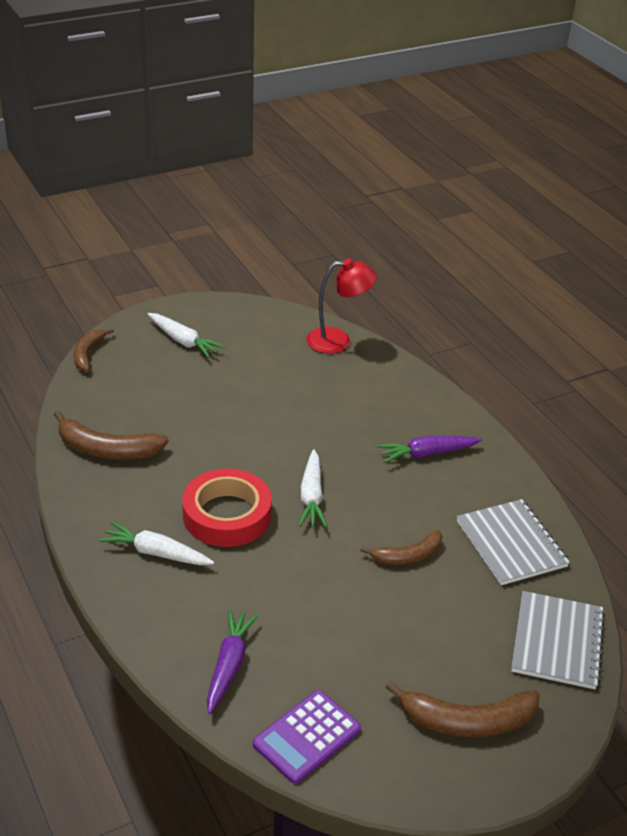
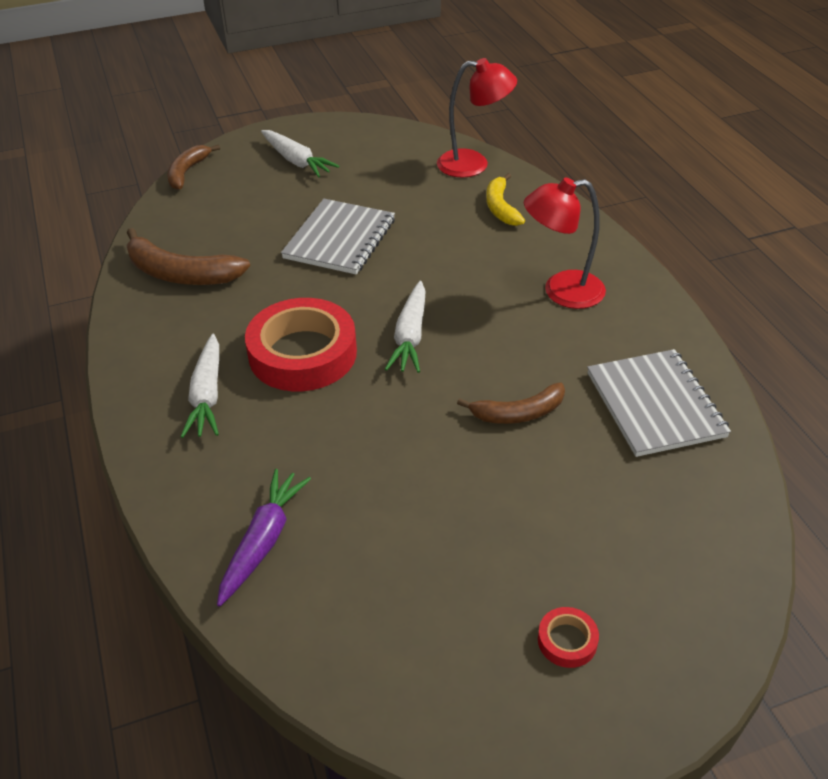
camera: 10 degrees right, 5 degrees up
white carrot [99,522,214,565] -> white carrot turned 120 degrees counterclockwise [181,334,219,438]
purple calculator [253,690,361,784] -> none
purple carrot [377,436,482,463] -> red lamp [524,178,606,309]
brown banana [386,681,540,737] -> red tape [538,607,599,668]
grey notebook [511,591,605,689] -> grey notebook moved to [281,199,395,274]
none -> yellow banana [486,173,525,226]

